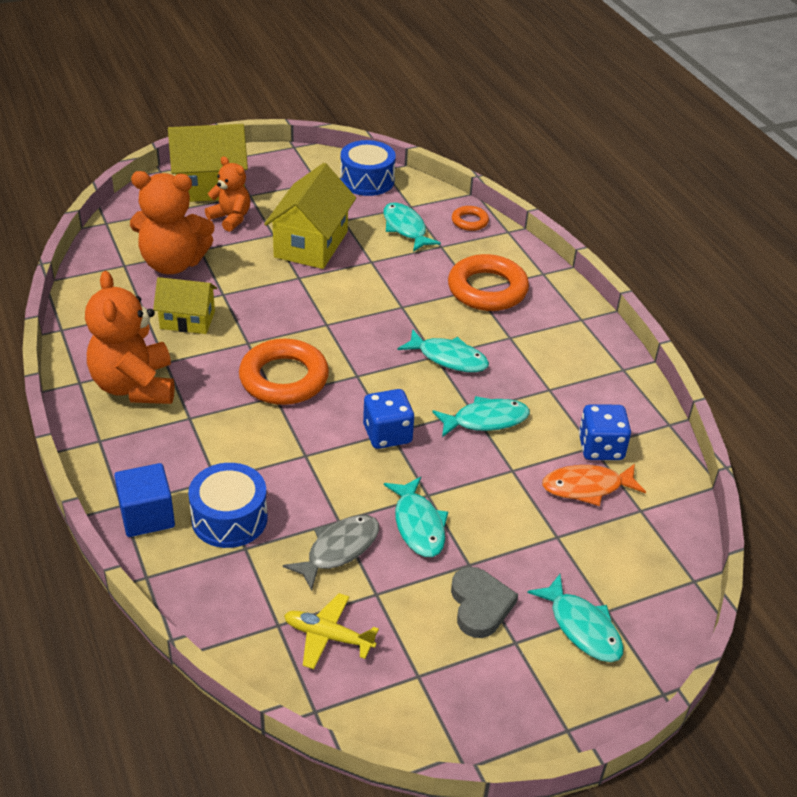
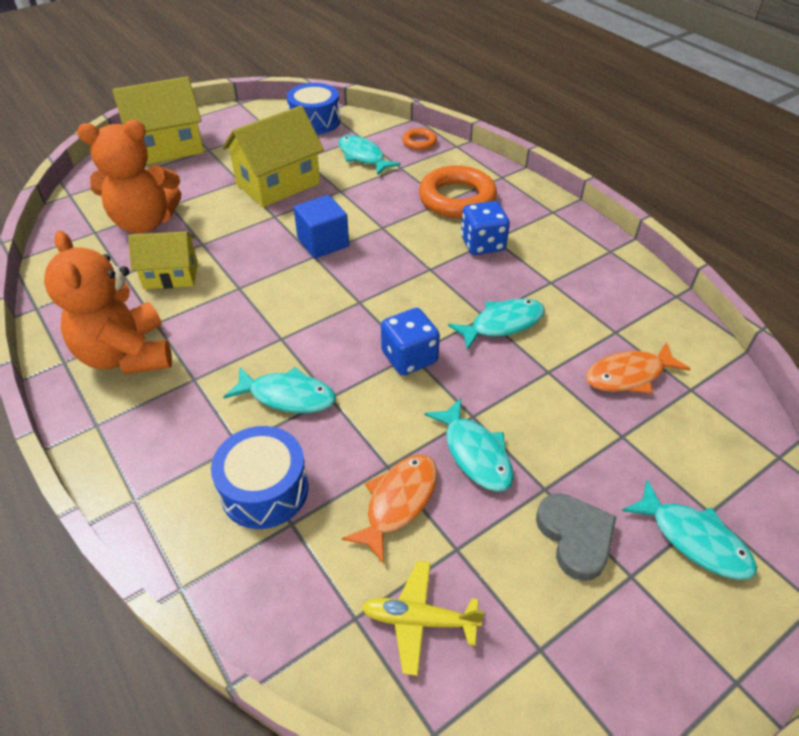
camera: 10 degrees left, 5 degrees up
blue cube [114,463,175,537] -> blue cube moved to [294,195,349,258]
orange teddy bear [205,156,250,232] -> none
orange ring [239,339,329,405] -> none
yellow house [264,163,356,269] -> yellow house turned 45 degrees clockwise [222,106,324,207]
grey fish [283,515,379,591] -> orange fish [342,454,437,564]
turquoise fish [398,329,489,372] -> turquoise fish moved to [223,367,336,413]
blue dice [579,404,631,460] -> blue dice moved to [461,201,510,255]

